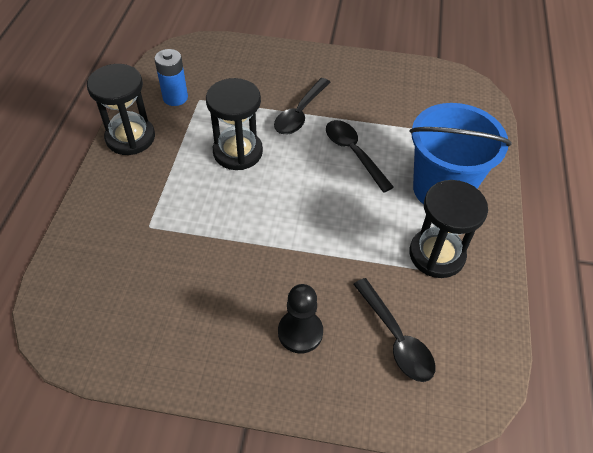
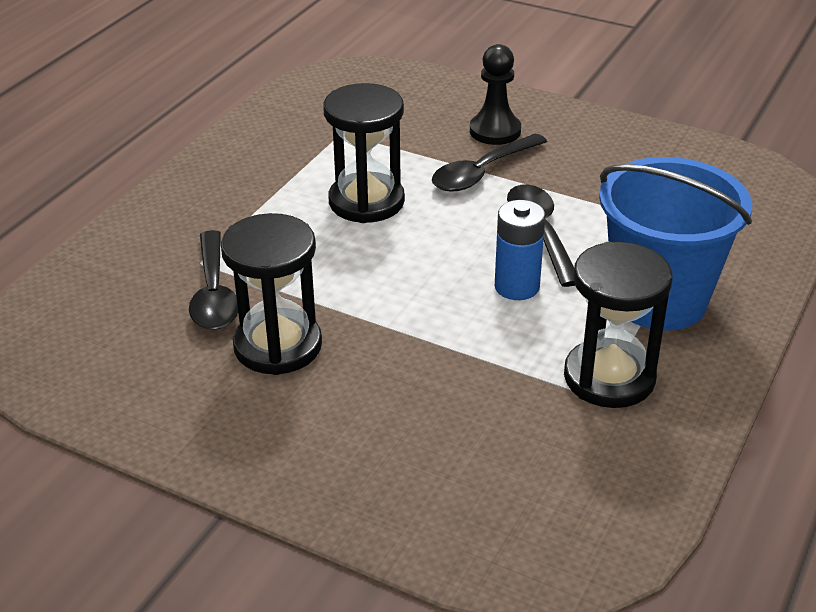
camera: 20 degrees right, 15 degrees down
black hourglass [87,64,155,155] -> black hourglass moved to [221,213,322,375]
blue battery [154,49,188,106] -> blue battery moved to [495,200,545,300]
black pawn [278,284,323,353] -> black pawn moved to [470,44,521,145]
black spoon [353,278,435,382] -> black spoon moved to [189,230,238,330]

